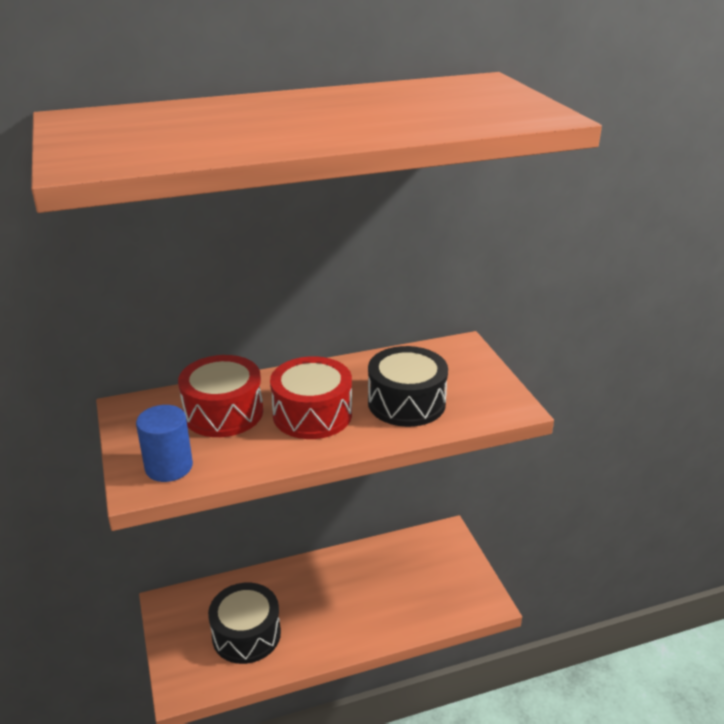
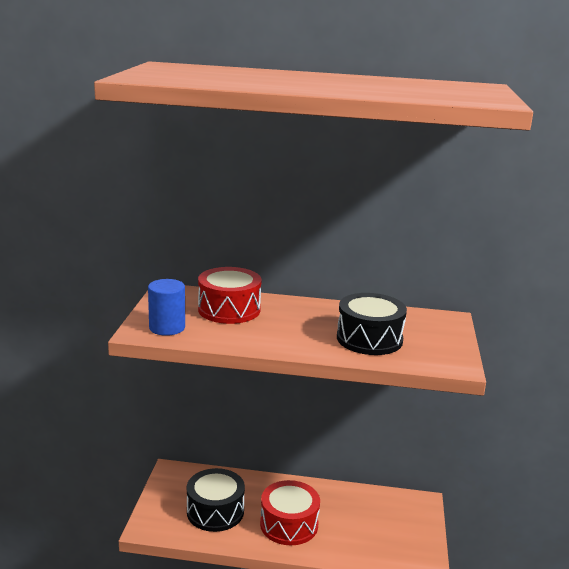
camera: 25 degrees right, 10 degrees down
red drum [270,356,352,439] -> red drum moved to [260,480,320,545]

